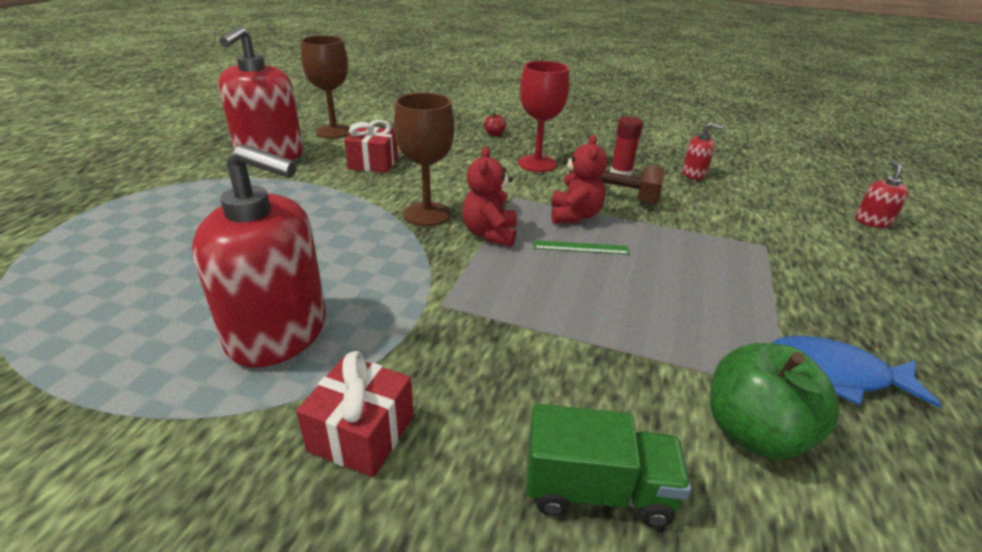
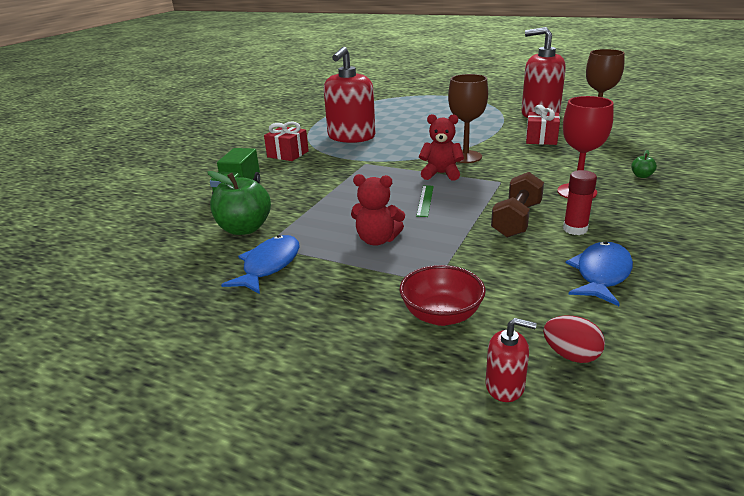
camera: 100 degrees right, 5 degrees down
red apple [484,110,506,136] -> green apple [631,150,657,178]
red teddy bear [551,135,607,224] -> red teddy bear moved to [351,174,405,246]
red soap dispenser [682,122,723,179] -> blue fish [566,241,633,306]
none -> red bowl [400,265,486,326]
none -> red egg [543,316,605,363]

